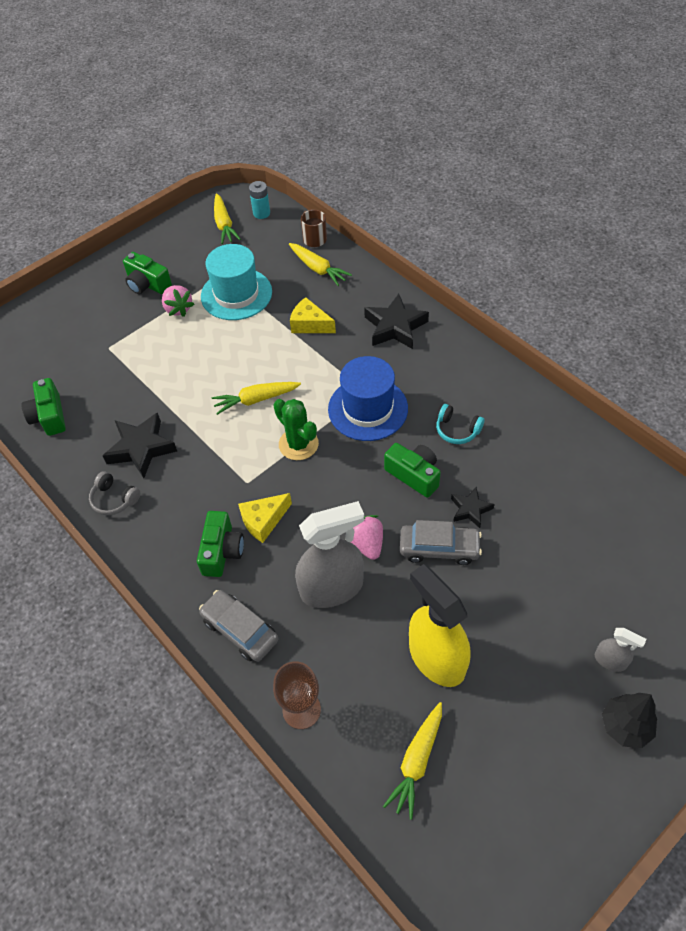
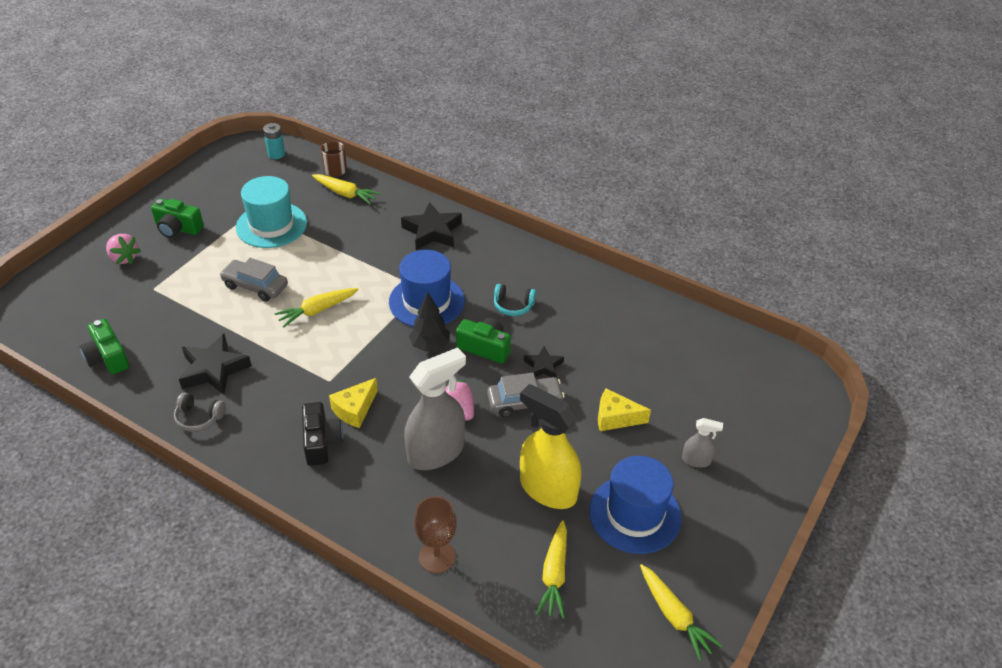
camera: 20 degrees left, 10 degrees down
pink strawberry [162,285,194,317] -> pink strawberry moved to [106,234,141,264]
green camera [197,511,244,577] -> black camera [302,402,343,466]
grey car [199,590,278,662] -> grey car moved to [219,258,288,302]
yellow carrot [214,193,241,244] -> yellow carrot moved to [640,564,722,661]
green cactus [273,399,319,460] -> none
yellow cheese [290,297,336,333] -> yellow cheese moved to [598,388,651,431]
black tree [602,693,657,748] -> black tree moved to [409,292,450,352]
none -> blue hat [589,456,682,554]

